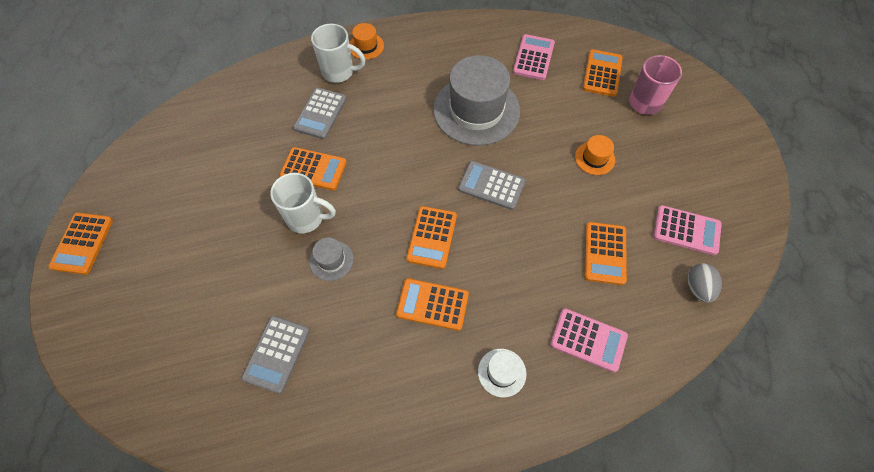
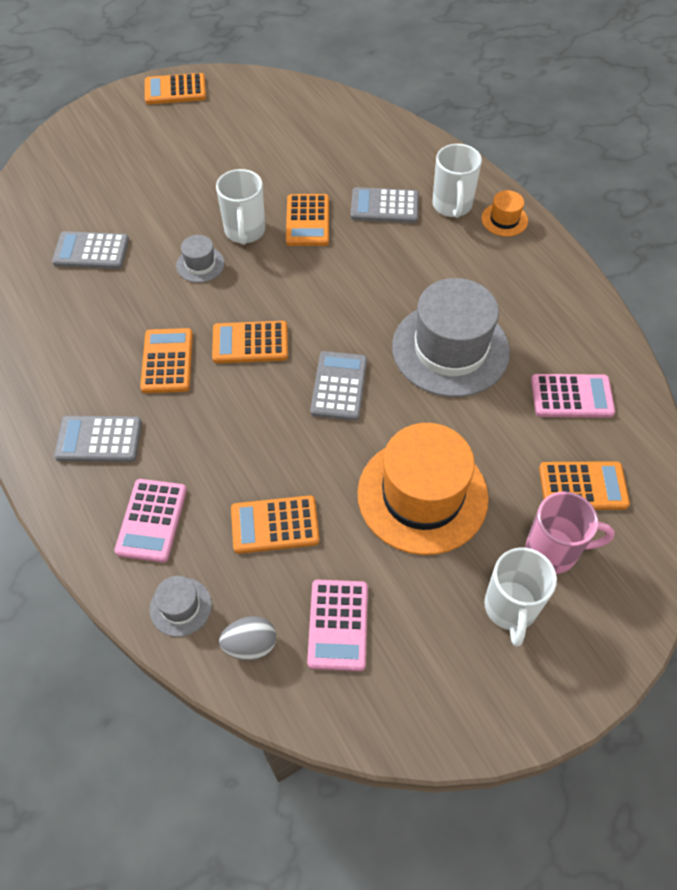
camera: 75 degrees right, 5 degrees down
white hat [478,349,526,397] -> grey calculator [54,416,142,462]
orange hat [575,135,615,175] -> orange hat [357,423,489,555], size x2.27
none -> grey hat [150,576,212,637]
none -> white mug [484,548,557,647]

